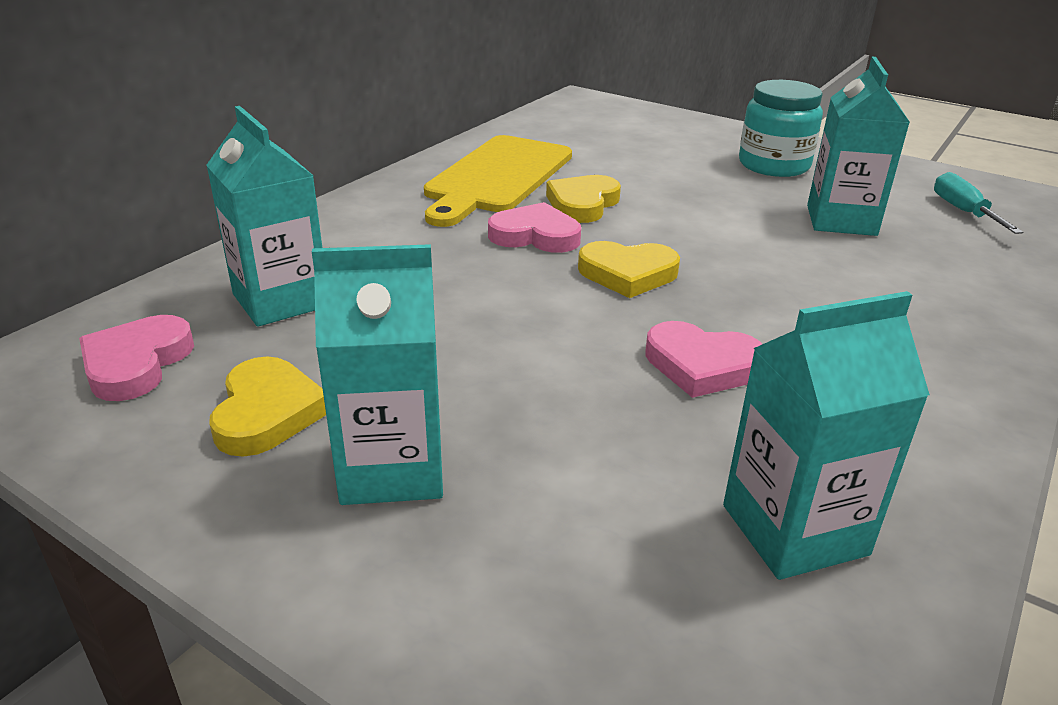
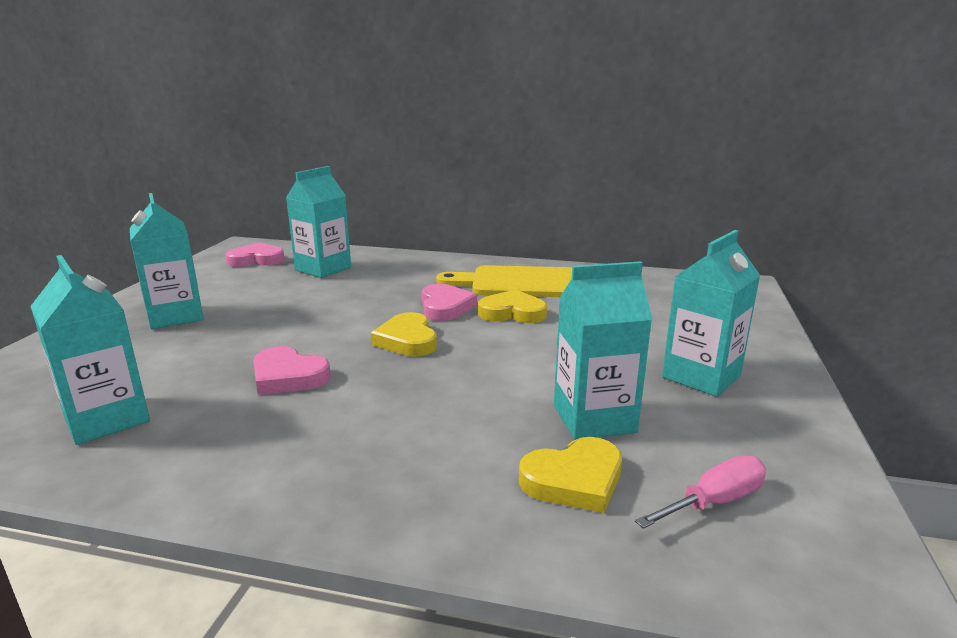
camera: 70 degrees right, 10 degrees down
yellow heart [209,356,326,457] -> yellow heart moved to [519,437,622,513]
pink heart [645,321,762,398] -> pink heart turned 60 degrees counterclockwise [253,346,331,395]
turquoise jar [739,80,823,177] -> turquoise carton [662,230,761,397]
turquoise screwdriver [934,172,1023,234] -> pink screwdriver [635,456,766,529]

